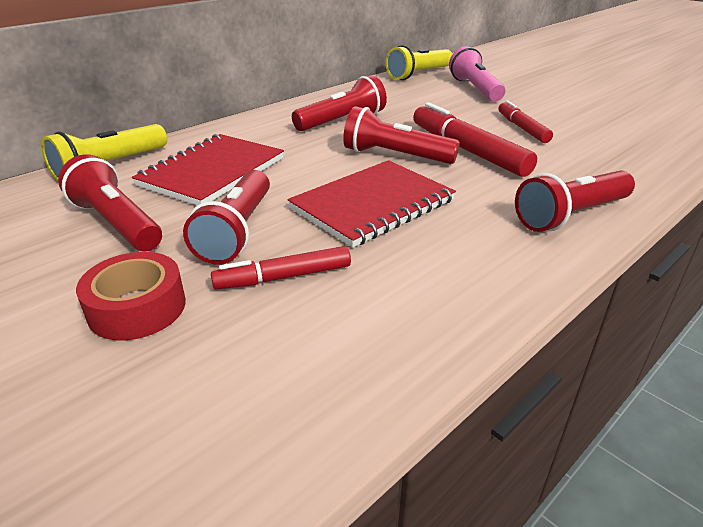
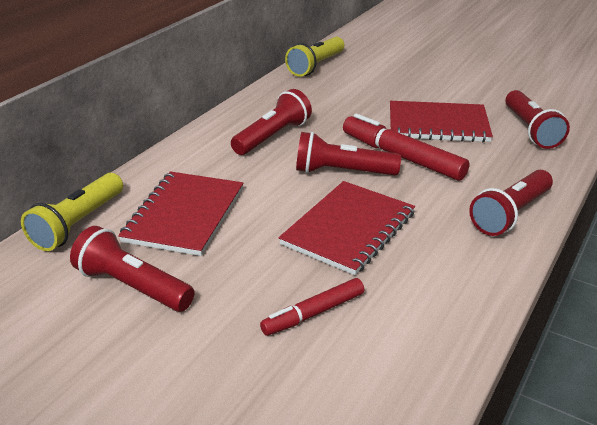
camera: 15 degrees left, 0 degrees up
red tape [76,252,186,340] -> none
red flashlight [183,170,270,265] -> red flashlight moved to [505,90,570,149]
pink flashlight [449,46,505,102] -> none
red marker [498,100,553,143] -> red notebook [390,101,493,142]

